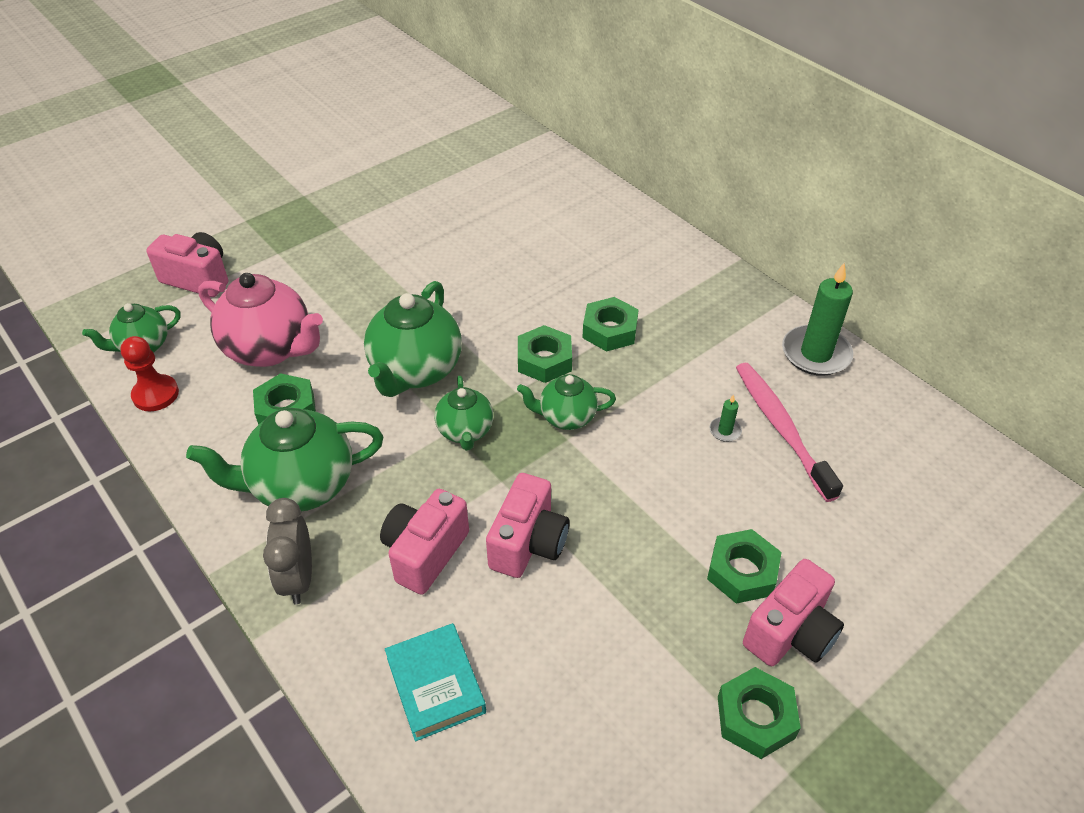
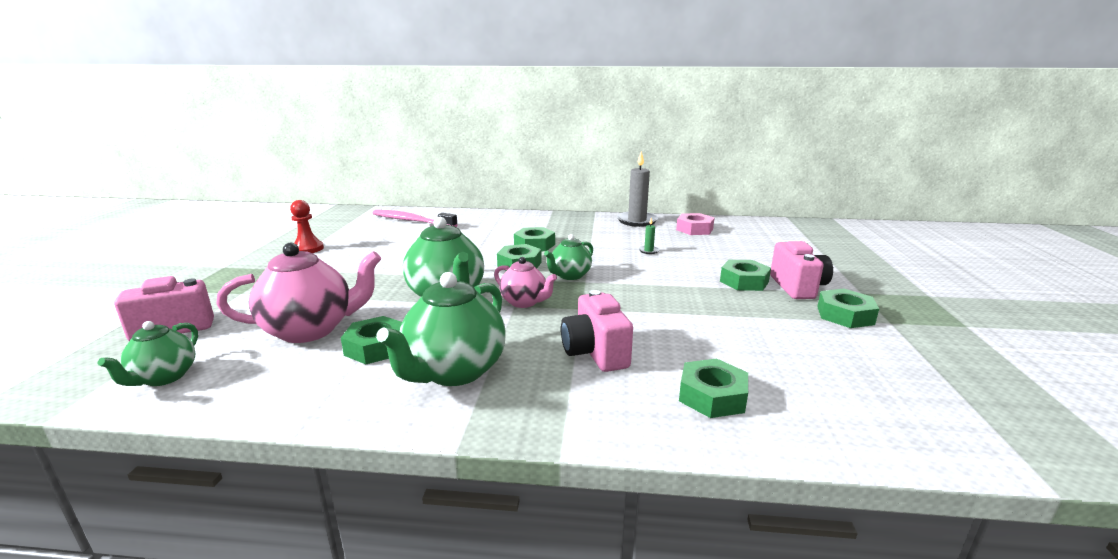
camera: 45 degrees left, 25 degrees down
red pawn [120,336,179,412] -> red pawn moved to [290,200,324,253]
grey clock [263,498,312,604] -> none
turquoise book [385,623,486,741] -> green nut [679,358,748,418]
green teapot [435,376,493,451] -> pink teapot [494,257,557,308]
pink camera [486,473,570,578] -> none
pink toothbrush [736,363,843,502] -> pink toothbrush moved to [373,210,458,227]
green candle [782,262,853,376] -> grey candle [617,151,658,227]
none -> pink nut [676,213,714,235]

